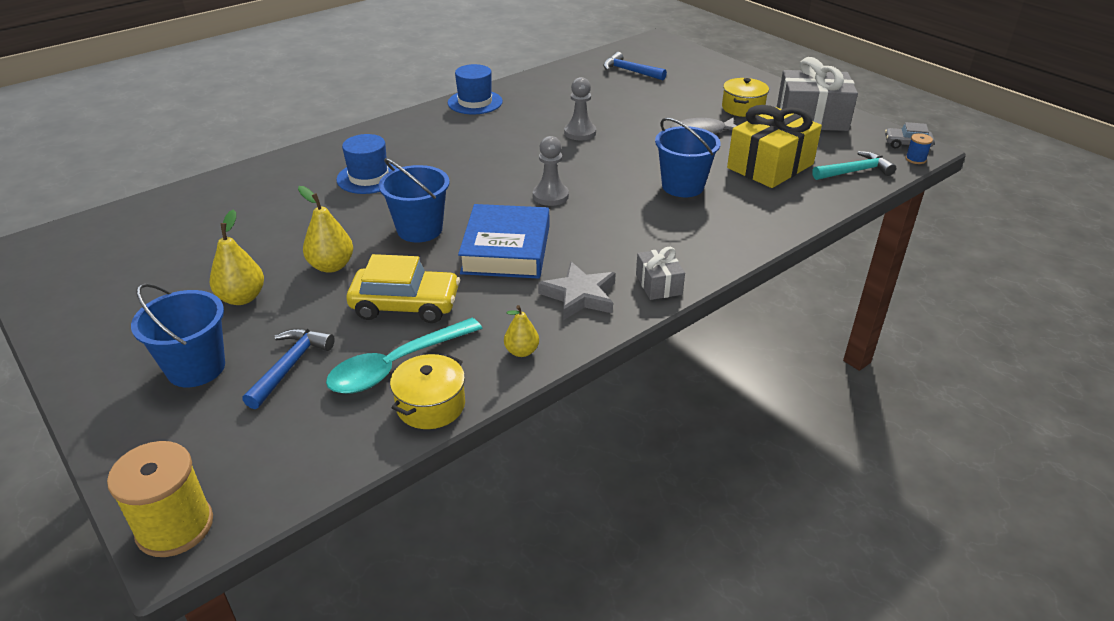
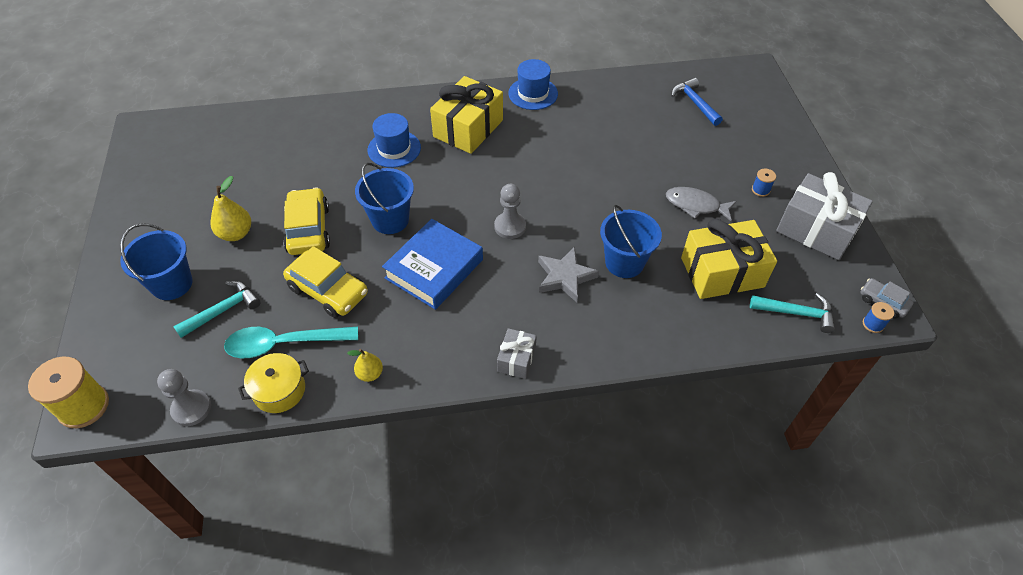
camera: 30 degrees right, 15 degrees up
blue hammer [242,328,335,409] -> turquoise hammer [173,281,260,338]
yellow pear [298,186,353,273] -> yellow car [283,187,330,255]
grey star [538,262,616,320] -> grey star moved to [538,247,599,303]
grey pawn [564,77,596,140] -> grey pawn moved to [157,369,211,426]
yellow pot [722,78,769,117] -> blue spool [752,168,776,197]
none -> yellow gift [430,76,503,154]

